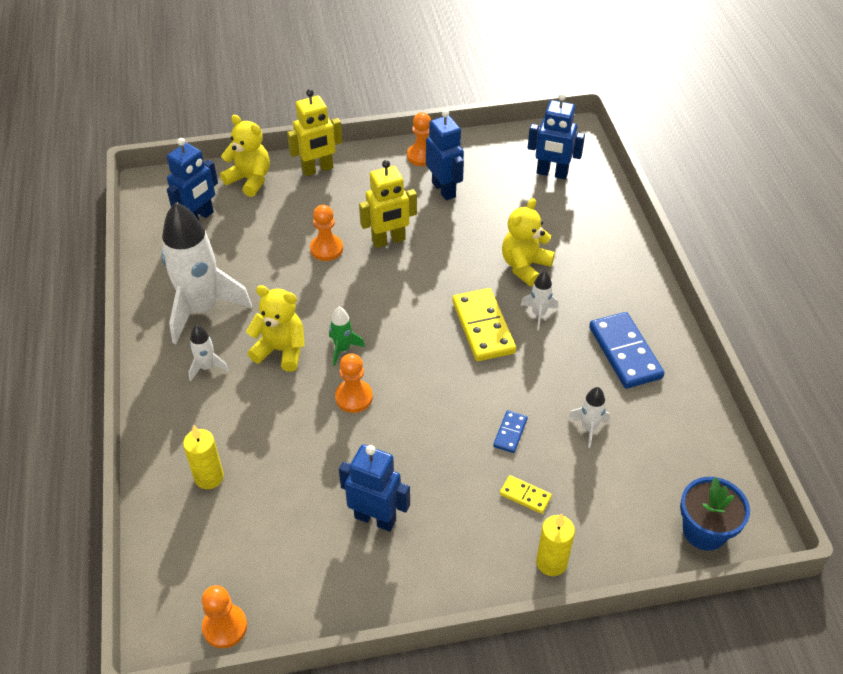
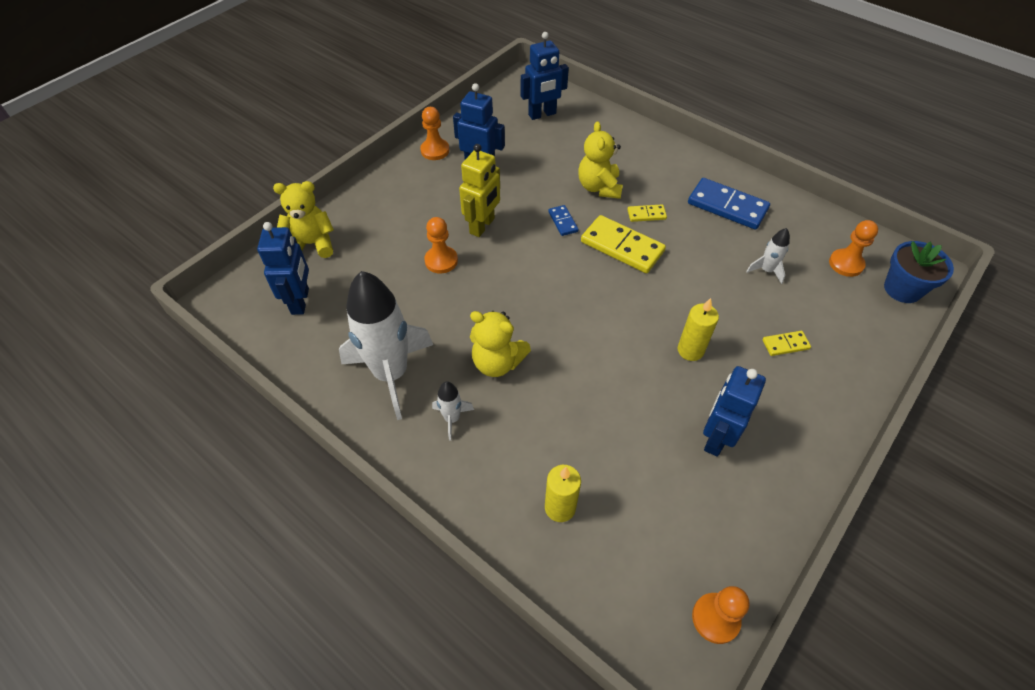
camera: 40 degrees left, 5 degrees up
yellow teddy bear [246,285,305,372] -> yellow teddy bear turned 135 degrees counterclockwise [470,311,531,377]
yellow robot [287,89,342,176] -> none
green rocket [329,307,365,366] -> none
orange pawn [335,353,373,413] -> orange pawn moved to [829,220,878,277]
blue robot [339,445,410,532] -> blue robot turned 45 degrees counterclockwise [703,366,766,457]
blue domino [493,410,528,453] -> blue domino moved to [548,205,579,236]
white rocket [521,271,558,331] -> yellow domino [627,204,667,222]
yellow candle [536,514,575,576] -> yellow candle moved to [678,298,719,361]

